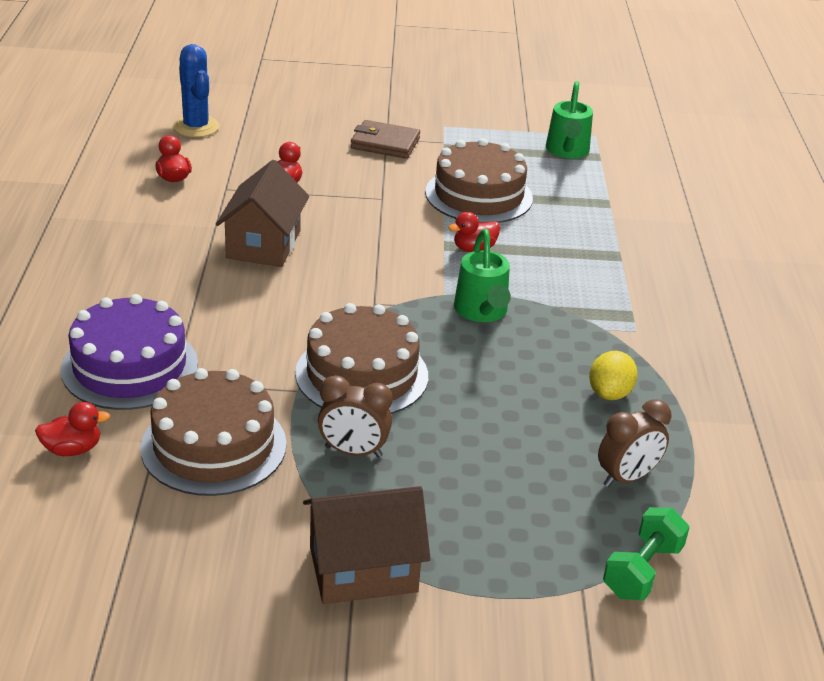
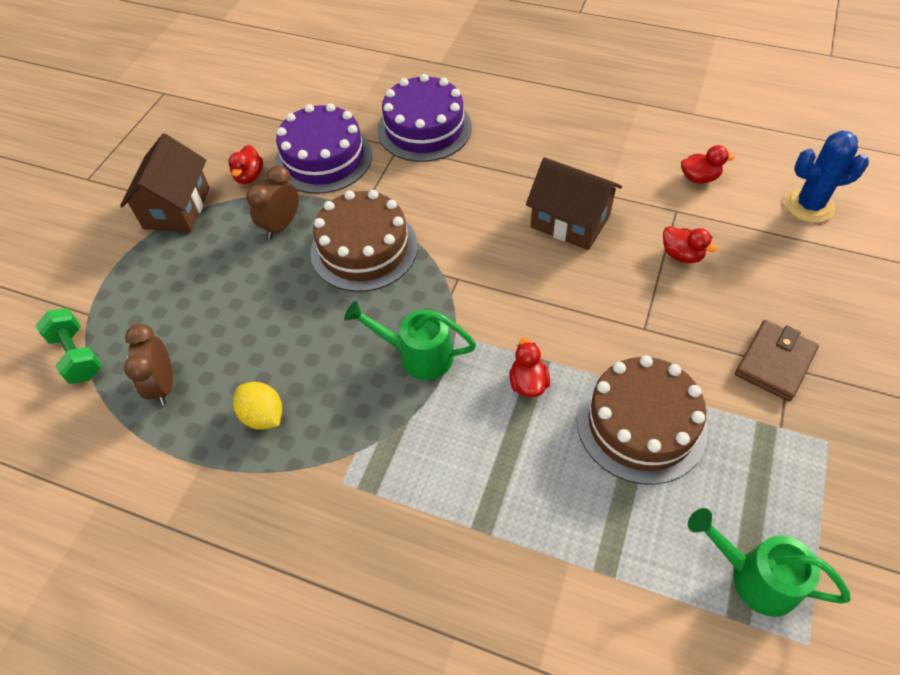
camera: 115 degrees right, 20 degrees up
red duck [35,402,110,456] -> red duck moved to [228,145,263,184]
brown cake [140,368,287,496] -> purple cake [275,103,372,194]

